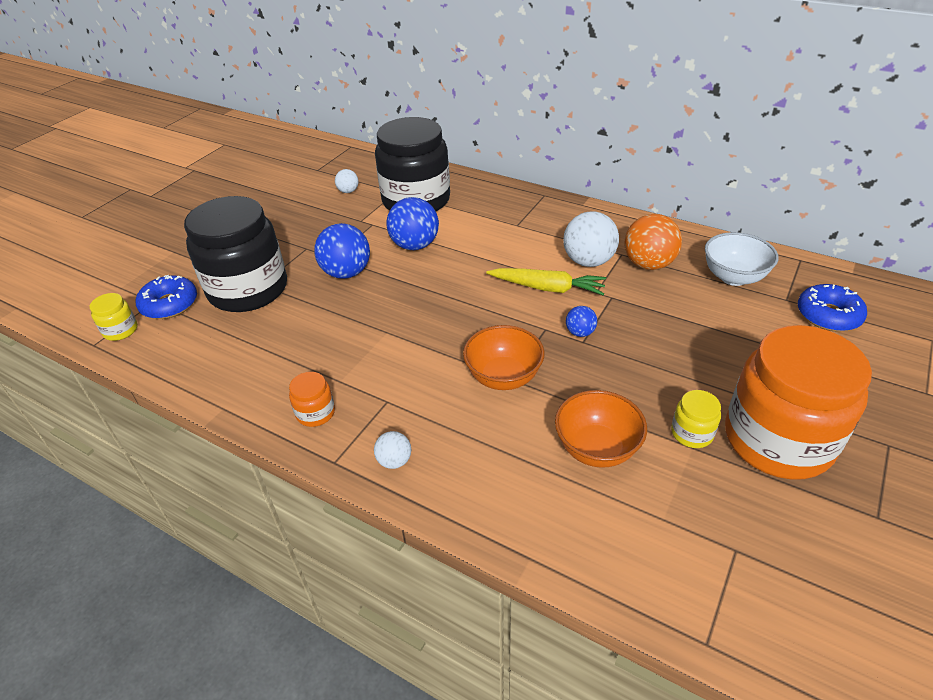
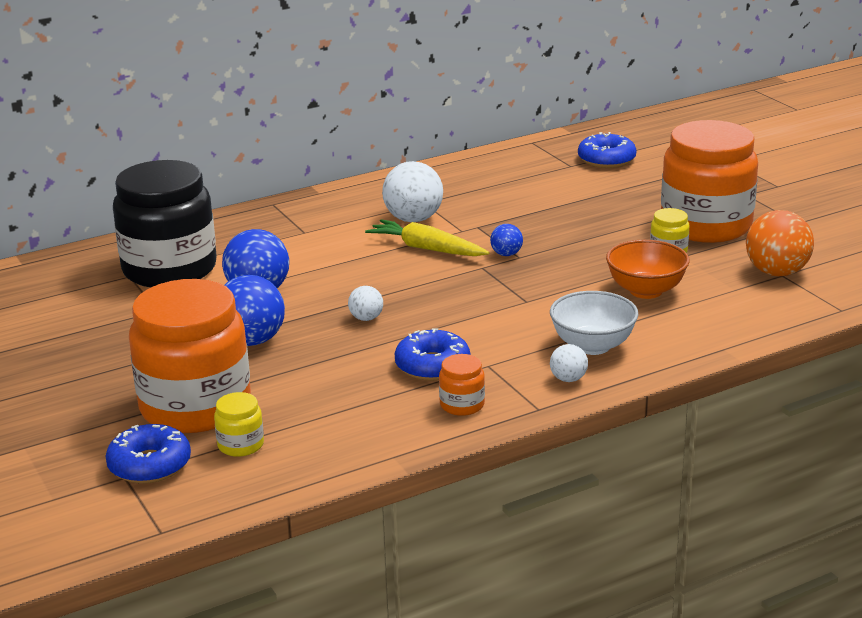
camera: 60 degrees left, 15 degrees down
yellow jar [90,293,138,341] -> yellow jar moved to [214,392,264,457]
black jar [184,196,287,312] -> orange jar [129,279,251,433]
white ball [335,169,358,193] -> white ball moved to [348,286,383,321]
orange bowl [463,325,544,390] -> none
yellow carrot [486,268,606,295] -> yellow carrot turned 105 degrees counterclockwise [365,219,490,256]
orange ball [625,214,682,270] -> orange ball moved to [746,210,814,276]
white bowl [705,232,779,286] -> white bowl moved to [550,291,639,355]
none -> blue donut [395,328,470,381]

